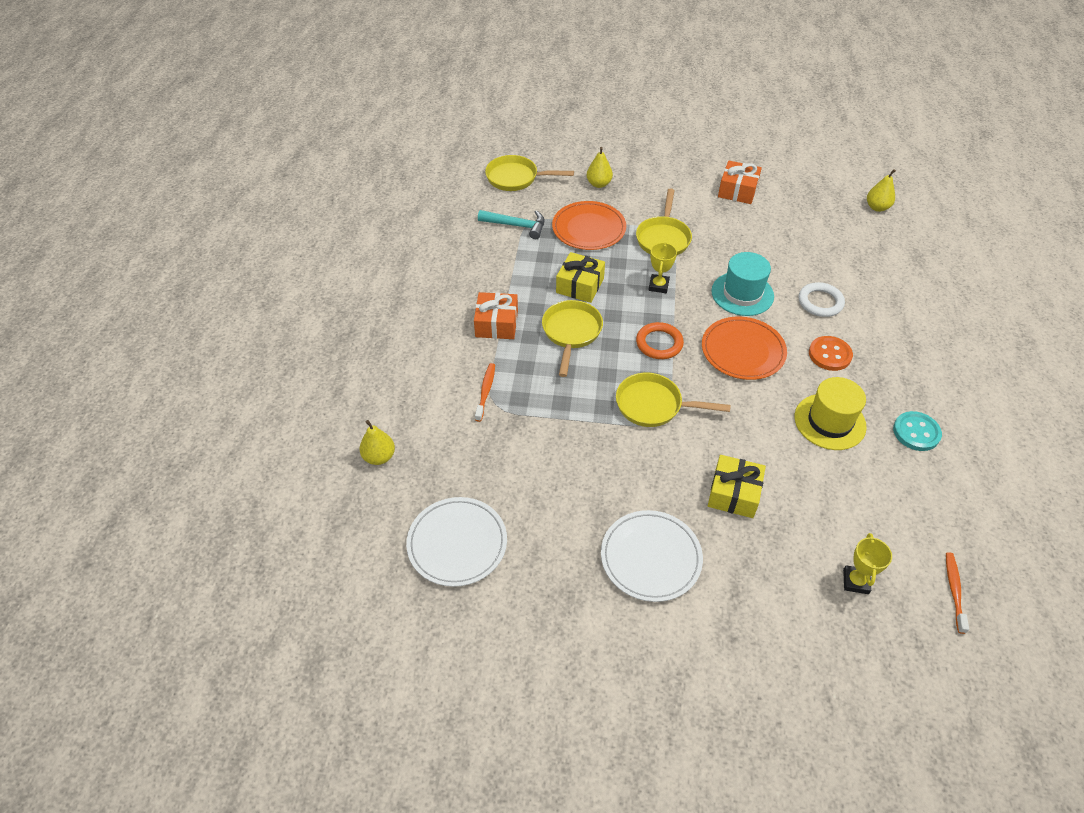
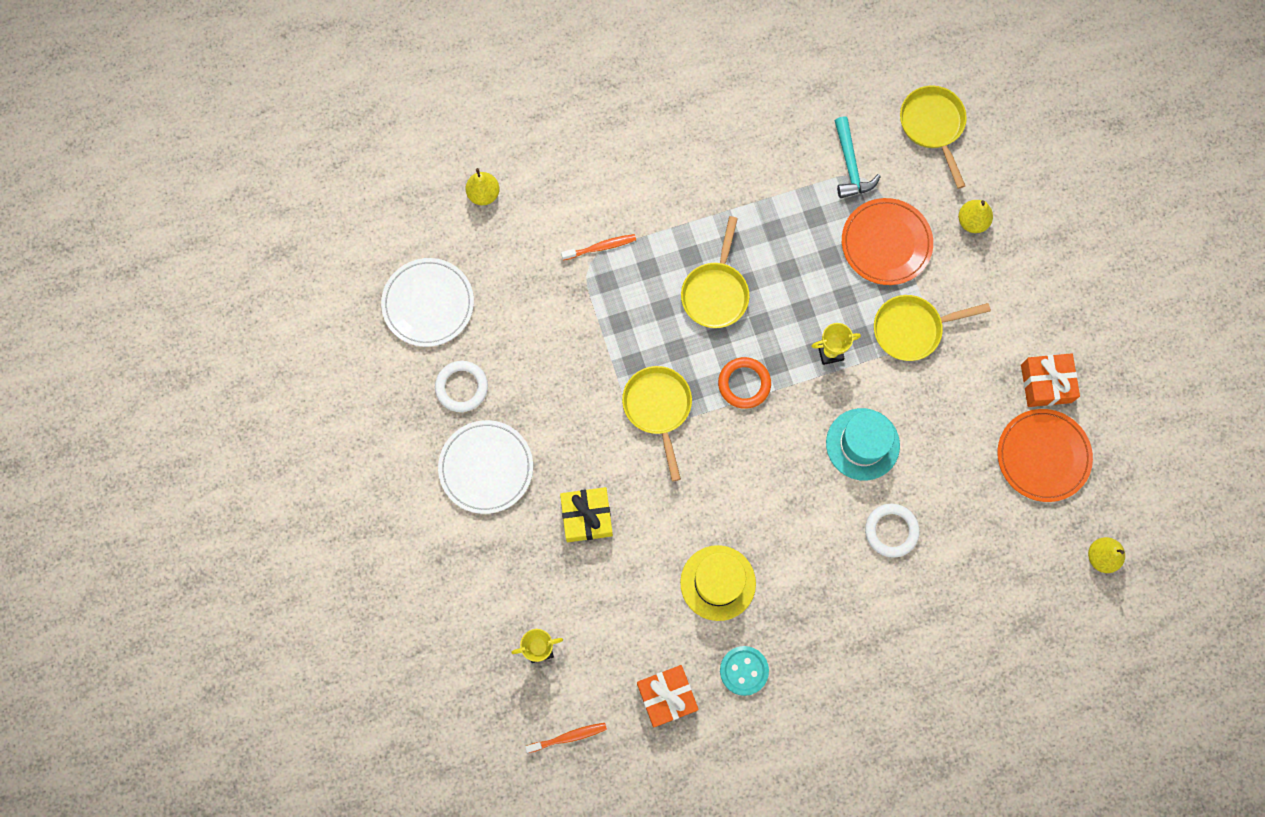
camera: 65 degrees right, 25 degrees up
orange gift [474,292,518,339] -> orange gift moved to [637,665,699,728]
yellow pan [542,300,603,377] -> yellow pan turned 120 degrees clockwise [681,216,749,328]
yellow gift [556,252,605,303] -> none
orange plate [702,317,787,380] -> orange plate moved to [997,409,1093,502]
orange button [809,336,853,371] -> none
none -> white ring [435,361,488,412]

